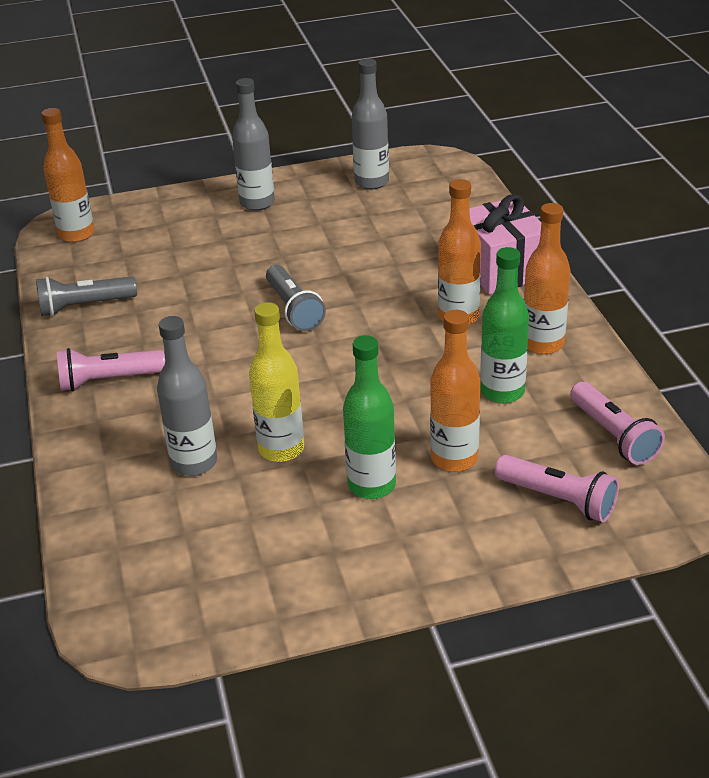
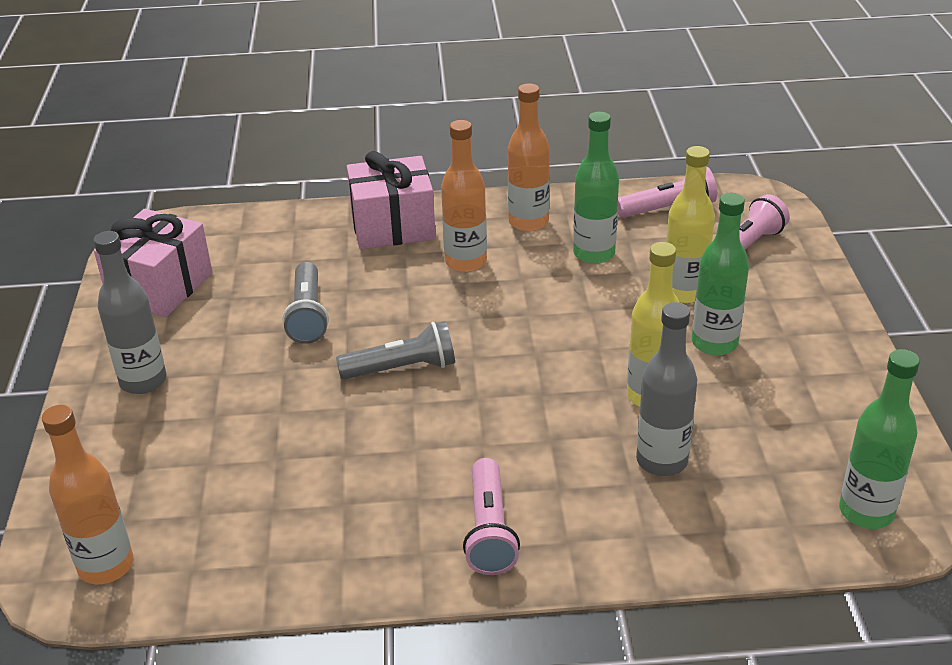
camera: 80 degrees left, 0 degrees up
grey flashlight [36,276,137,316] -> grey flashlight moved to [282,262,329,344]
grey bottle [352,58,389,190] -> pink gift [94,209,212,317]
orange bottle [430,310,480,472] -> yellow bottle [666,146,715,303]
none -> green bottle [839,349,920,529]

